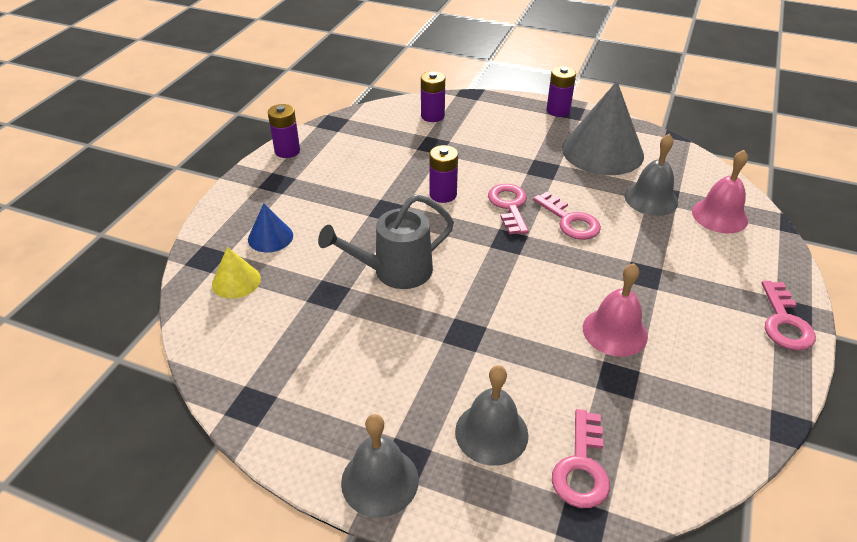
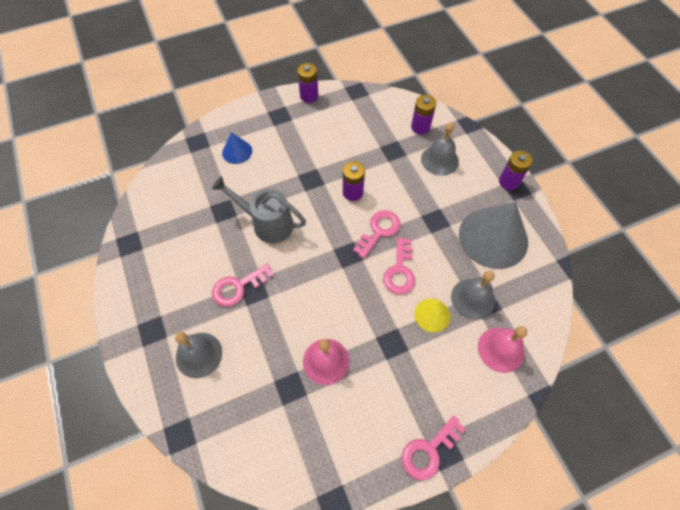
camera: 45 degrees right, 20 degrees up
yellow cone [212,247,261,299] -> yellow cone moved to [414,298,450,332]
grey bell [341,414,419,517] -> grey bell moved to [421,122,459,176]
pink key [552,409,610,508] -> pink key moved to [212,264,274,307]

